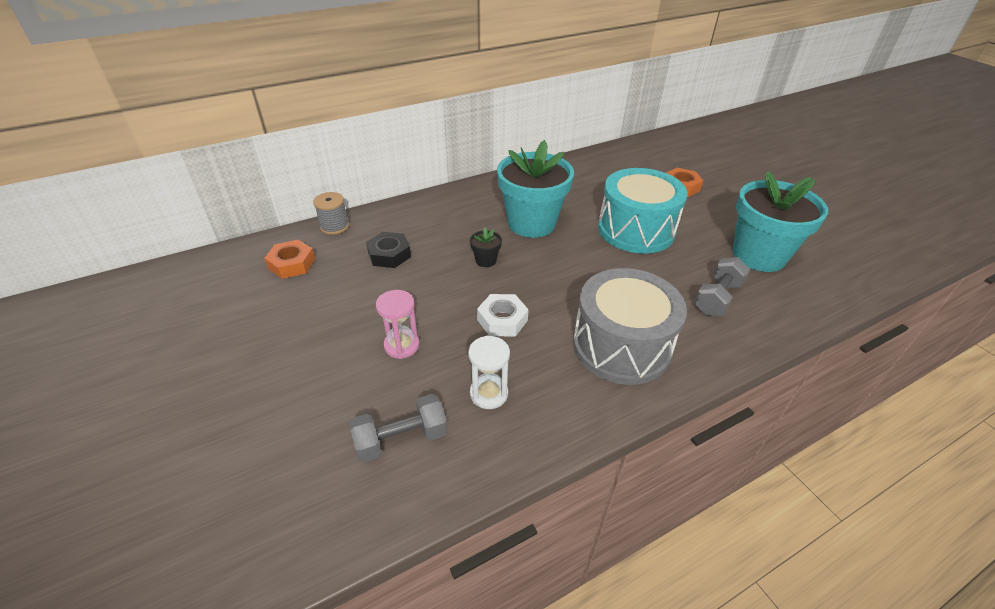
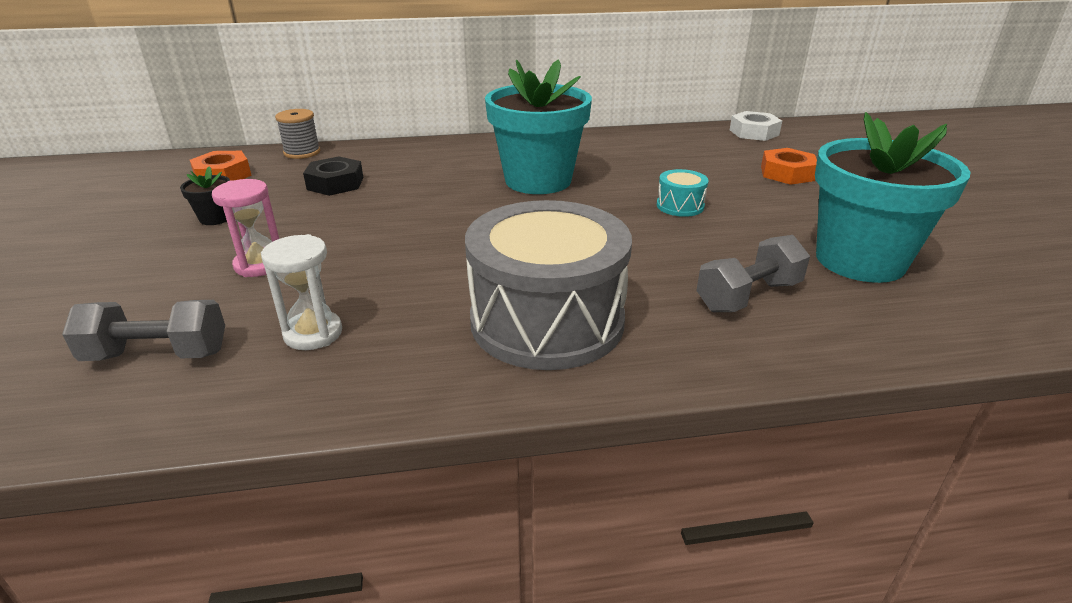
camera: 20 degrees right, 10 degrees down
black flower pot [470,227,502,267] -> black flower pot moved to [180,166,230,225]
white nut [477,294,529,337] -> white nut moved to [730,111,782,141]
turquoise drum [598,168,687,254] -> turquoise drum [657,169,709,217], size x0.41

